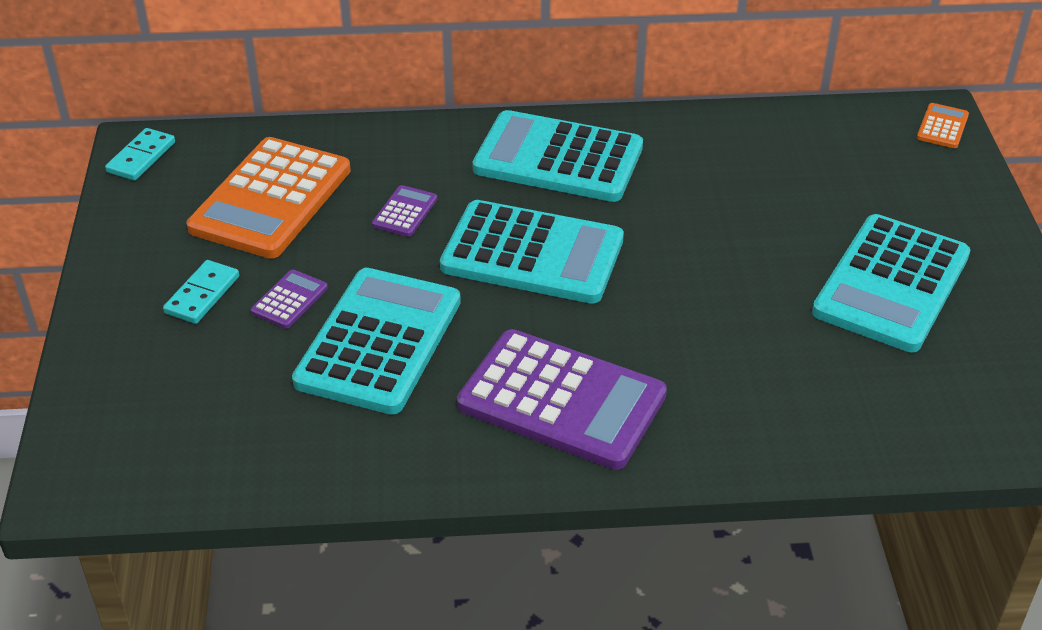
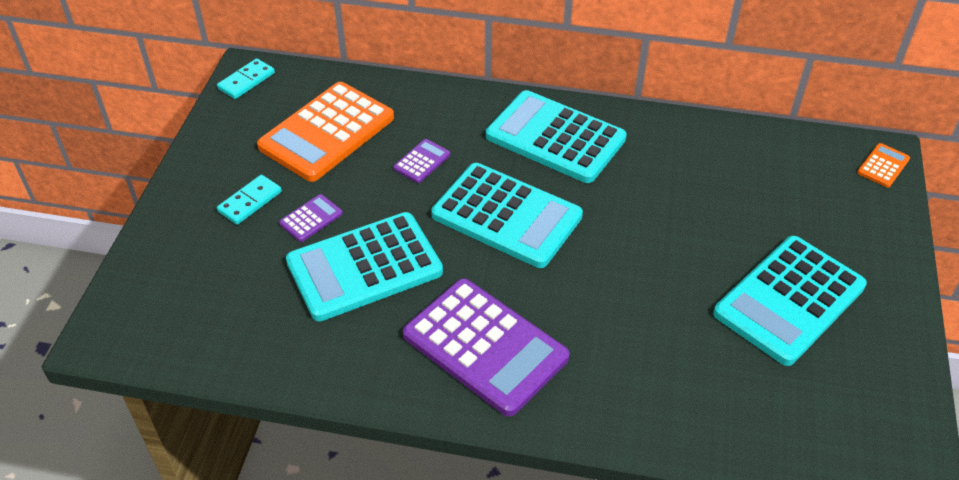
camera: 15 degrees right, 5 degrees up
turquoise calculator [292,268,461,415] -> turquoise calculator turned 150 degrees counterclockwise [286,212,443,321]

